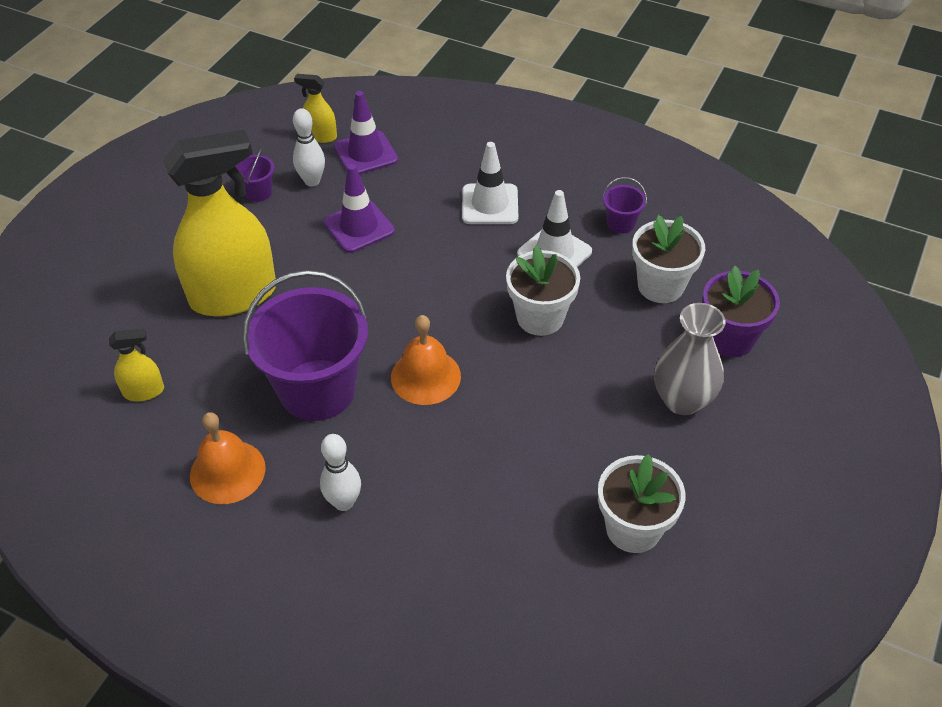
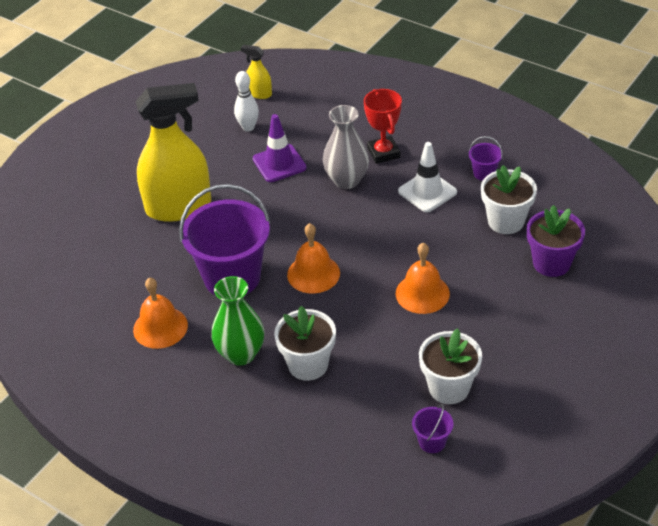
camera: 10 degrees right, 5 degrees down
yellow spray bottle [109,328,164,401] -> none
purple bucket [235,148,274,202] -> purple bucket moved to [412,404,454,453]
white bowling pin [320,434,361,511] -> green vase [211,276,264,365]
purple traffic cone [334,91,398,175] -> none
white traffic cone [462,142,518,224] -> red trophy [364,89,402,164]
white flower pot [506,246,580,336] -> white flower pot moved to [274,306,336,381]
grey vase [654,303,726,415] -> grey vase moved to [323,105,369,189]
none -> orange bell [396,243,450,314]

